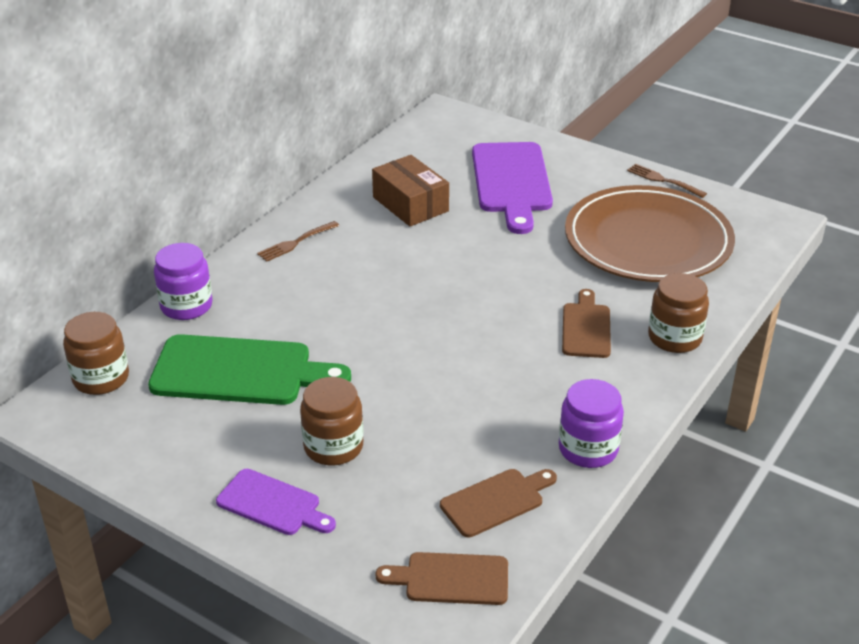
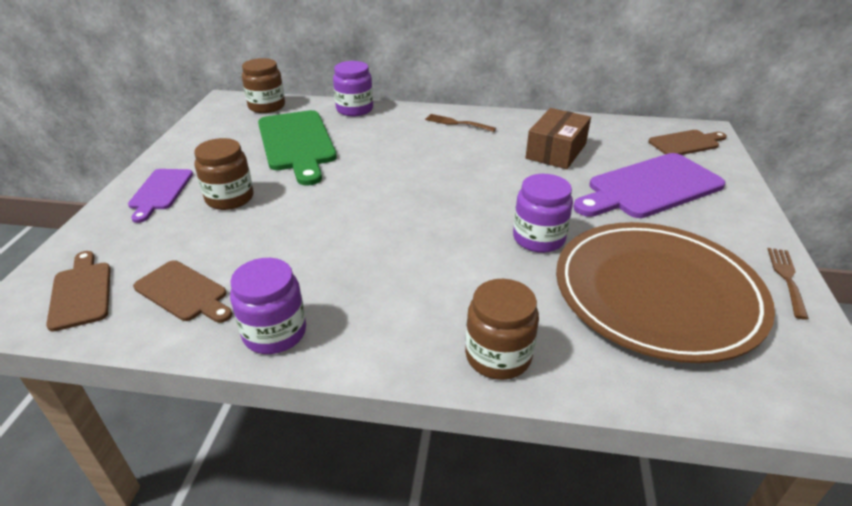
camera: 65 degrees right, 0 degrees up
brown cutting board [562,289,611,358] -> brown cutting board moved to [648,130,727,155]
none -> purple jar [513,174,573,253]

